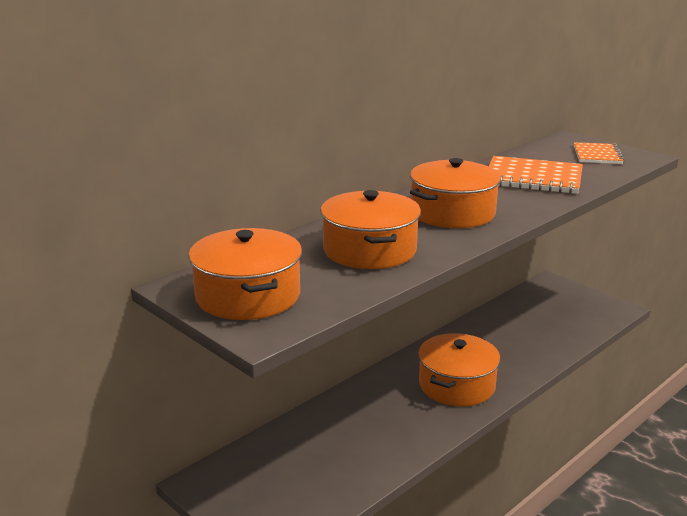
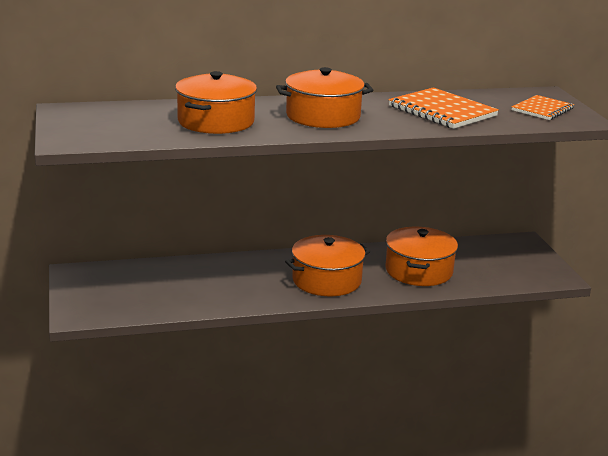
camera: 30 degrees right, 0 degrees up
orange pot [188,228,302,320] -> orange pot moved to [385,227,458,286]

